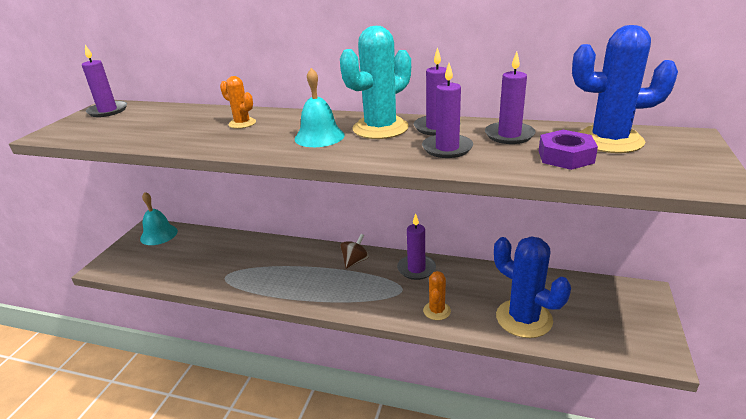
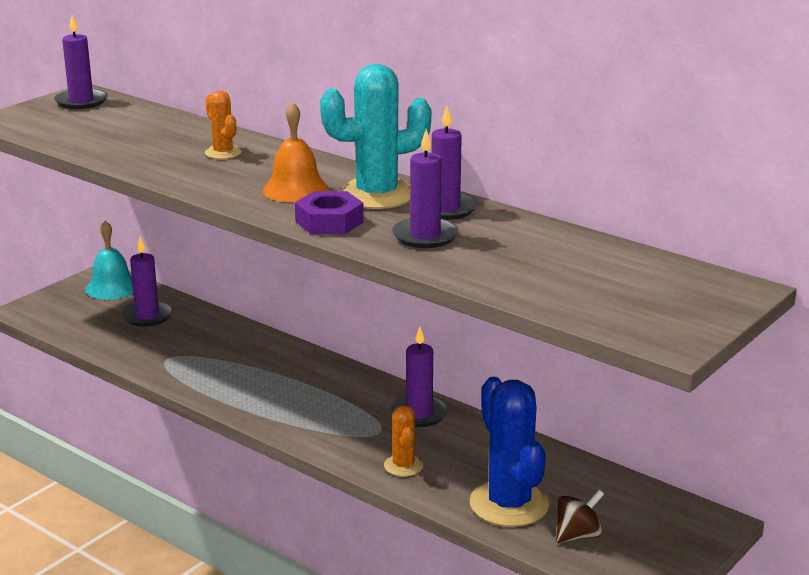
camera: 20 degrees right, 5 degrees down
turquoise bell [295,68,345,147] -> orange bell [263,102,329,203]
brown spinning top [340,234,369,269] -> brown spinning top moved to [556,490,604,543]
orange cactus [423,271,451,320] -> orange cactus turned 45 degrees counterclockwise [384,405,423,477]
purple candle [485,52,536,144] -> purple candle moved to [121,237,173,327]
purple nut [539,130,598,170] -> purple nut moved to [295,191,364,234]
blue cactus [572,25,678,153] -> none

